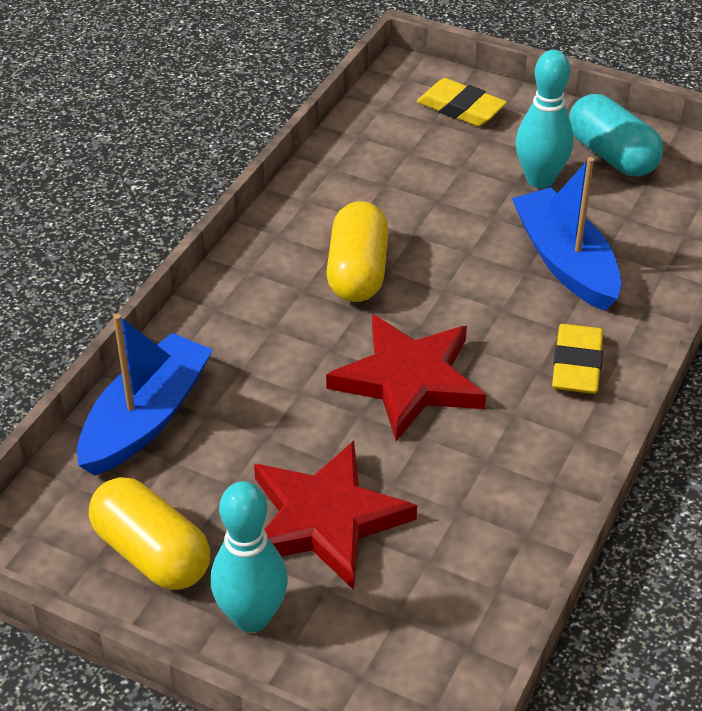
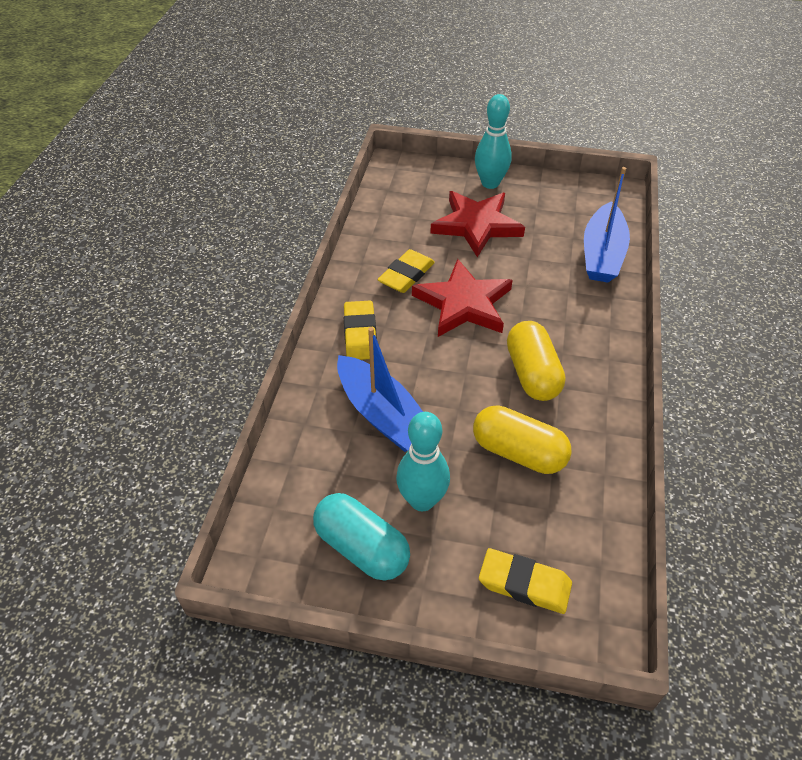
camera: 165 degrees right, 5 degrees up
yellow capsule [89,477,210,590] -> yellow capsule moved to [473,405,572,474]
none -> yellow eraser [377,249,435,293]

